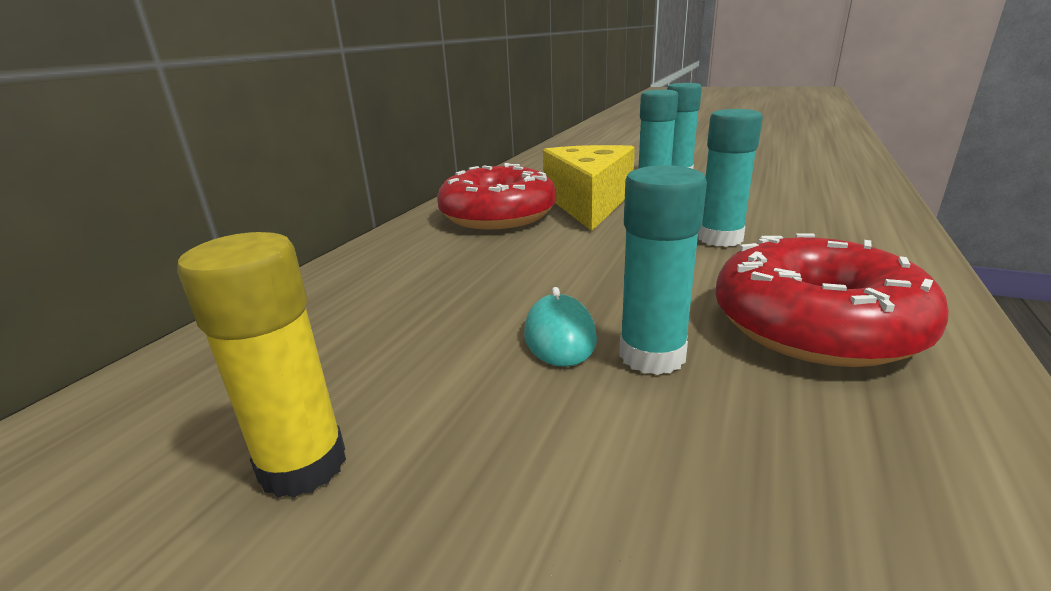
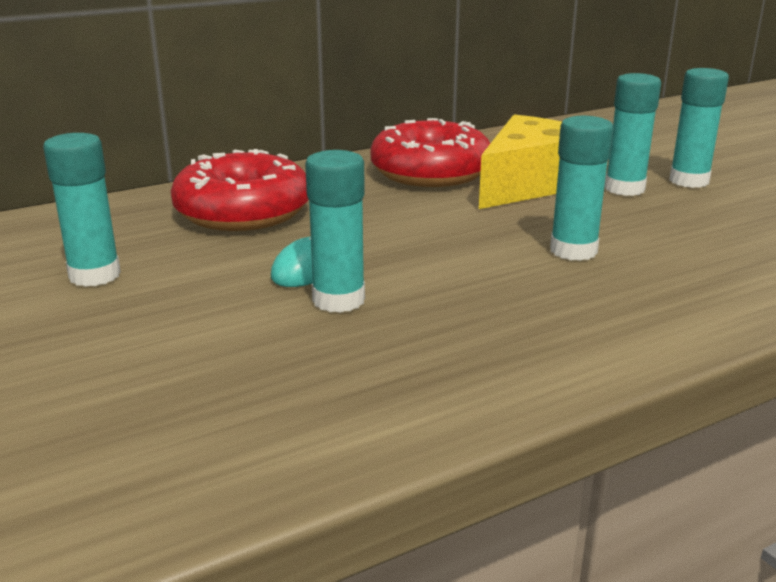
camera: 35 degrees right, 0 degrees up
yellow glue stick [177,232,346,498] -> turquoise glue stick [43,133,121,287]
red donut [715,233,949,367] -> red donut moved to [171,149,309,231]

